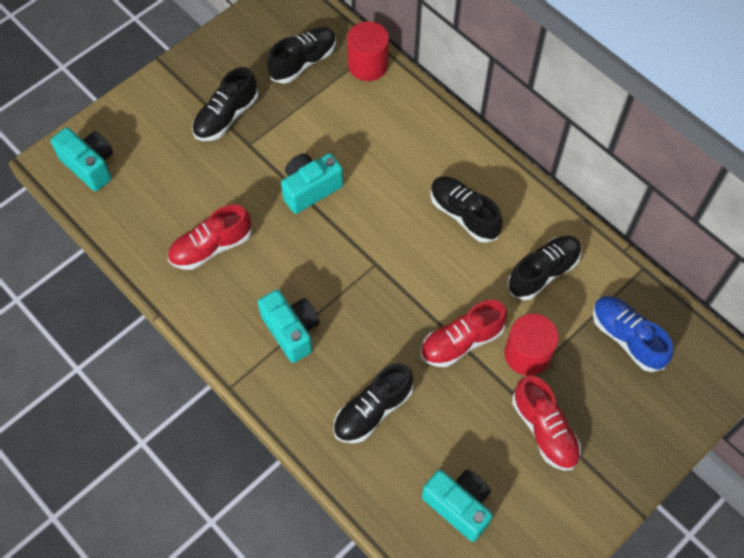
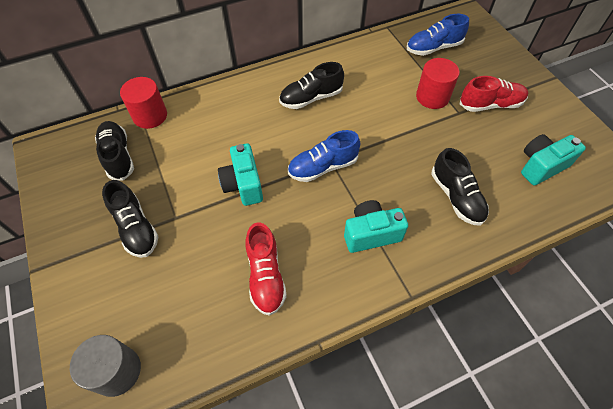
camera: 70 degrees left, 5 degrees down
turquoise camera [50,127,113,191] -> grey cylinder [70,335,141,397]
red shoe [420,300,507,367] -> none
black shoe [507,235,582,300] -> none
none -> blue shoe [288,130,360,182]

